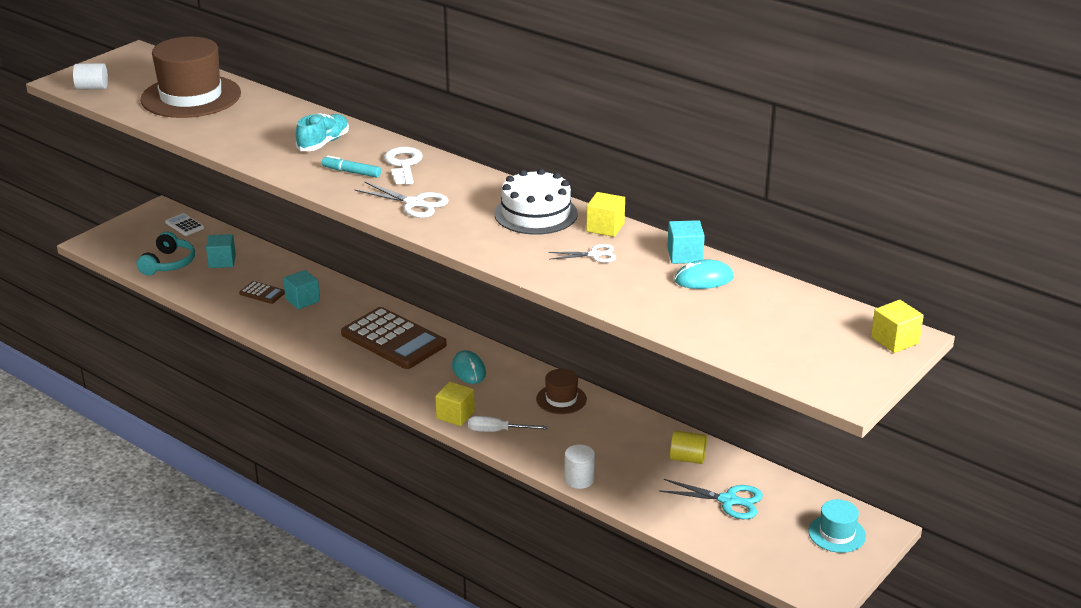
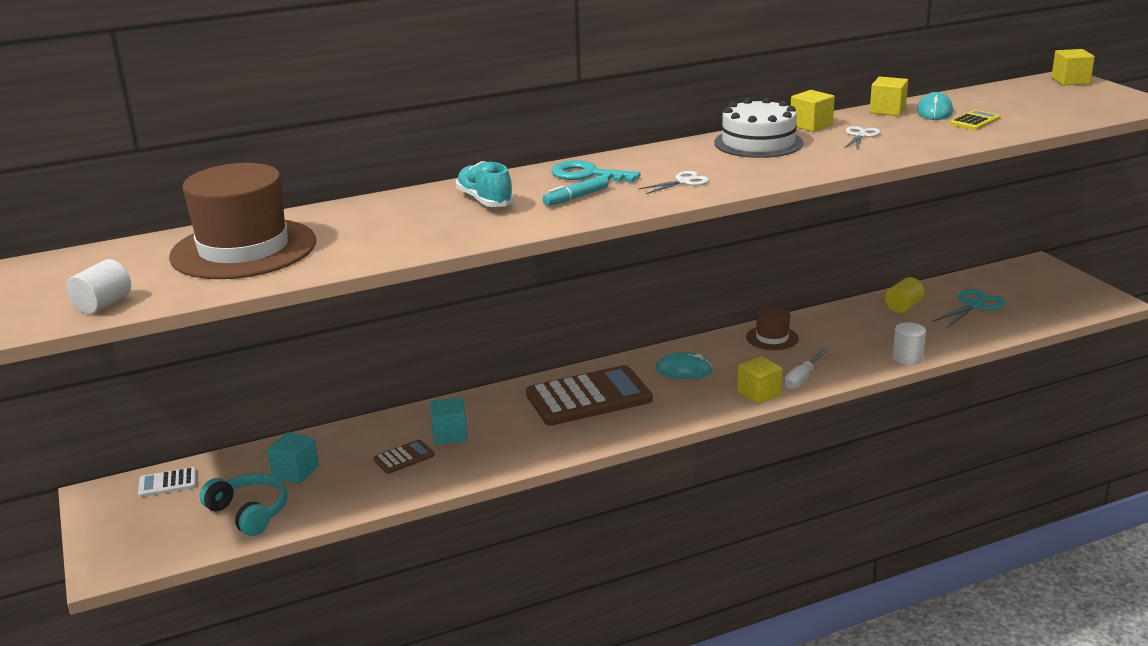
camera: 60 degrees left, 5 degrees down
white scissors [355,182,449,218] -> white scissors [639,171,710,194], size x0.65
white key [384,147,423,184] -> turquoise key [551,160,640,183]
turquoise cube [667,220,705,264] -> yellow cube [870,76,908,116]
turquoise hat [808,499,866,553] -> none
none -> yellow calculator [950,110,1001,130]

